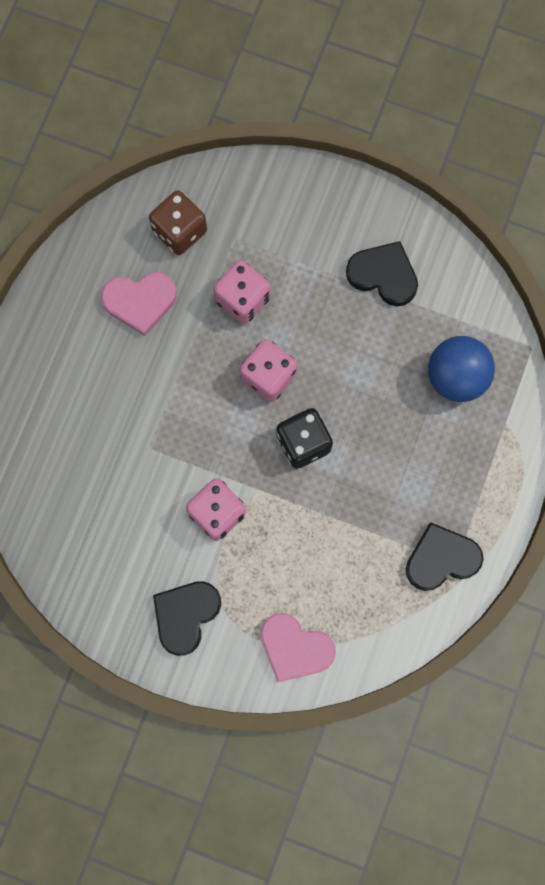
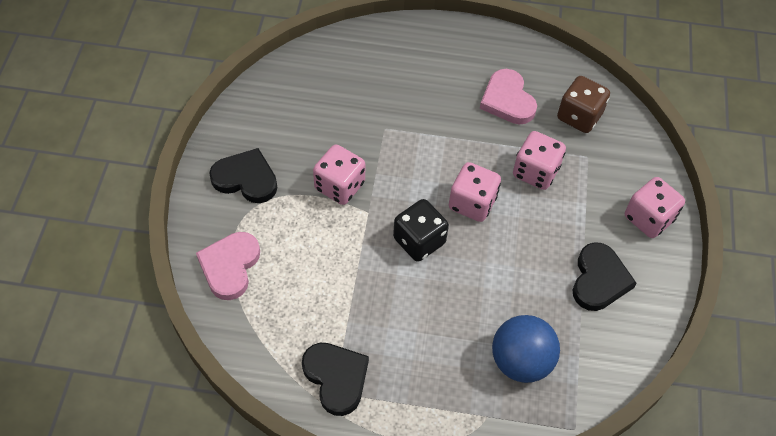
camera: 75 degrees right, 20 degrees down
none -> pink dice [625,177,685,238]

